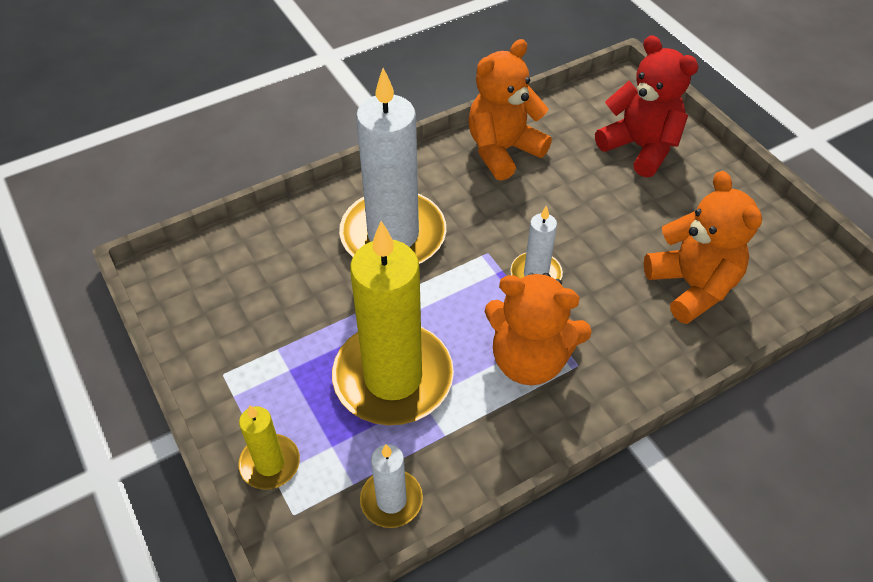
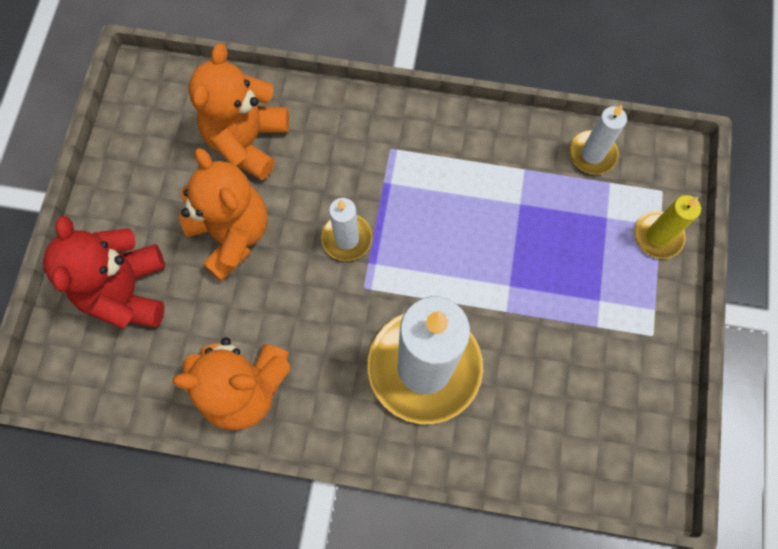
camera: 140 degrees left, 20 degrees up
yellow candle [332,221,454,425] -> none
orange teddy bear [484,273,592,385] -> orange teddy bear moved to [179,148,268,281]

